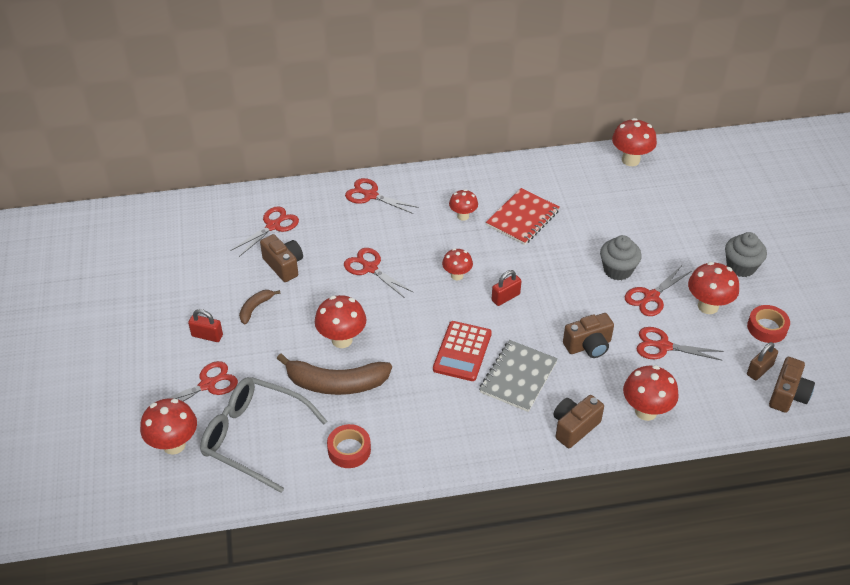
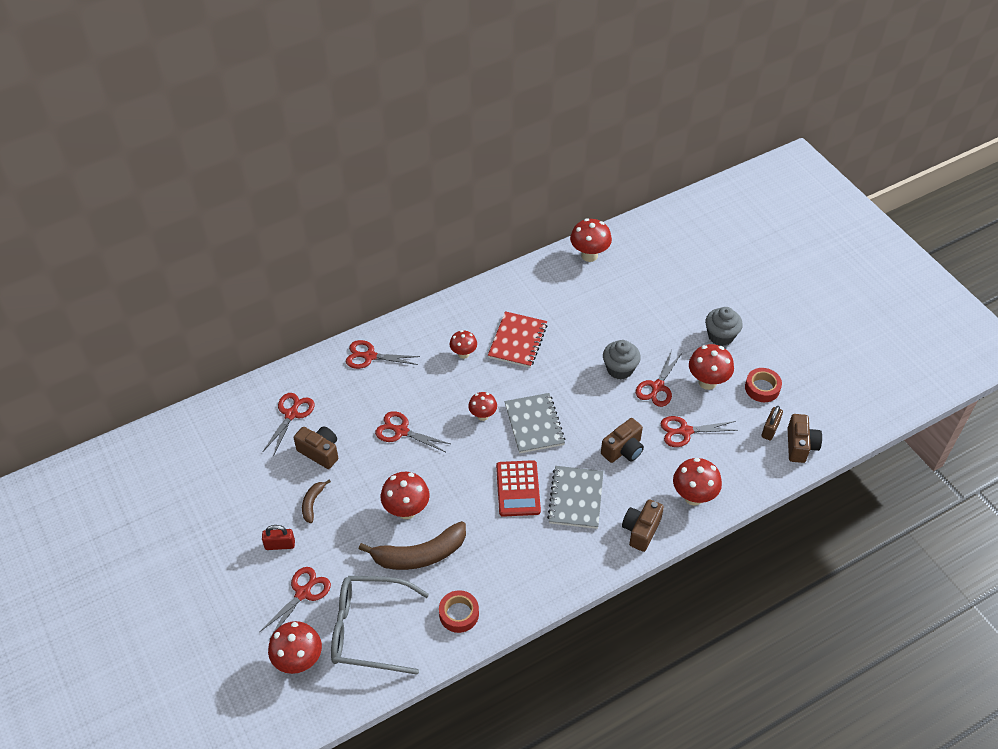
camera: 20 degrees left, 5 degrees up
red padlock [492,270,521,306] -> grey notebook [505,393,565,454]

